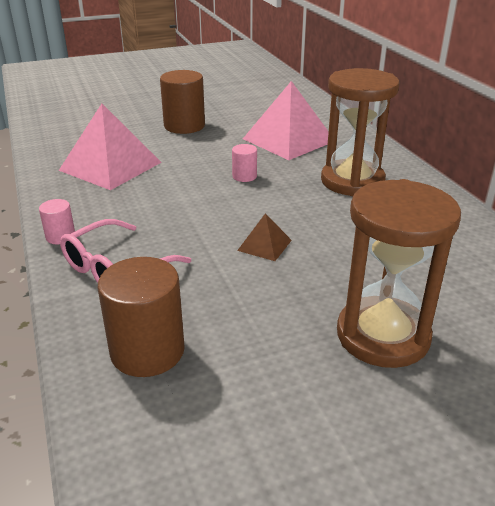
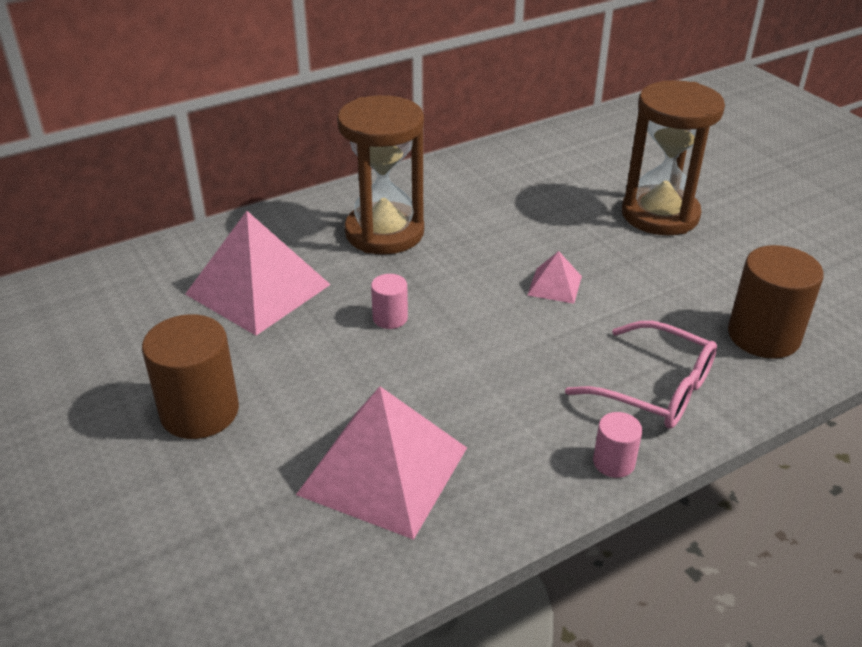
camera: 100 degrees left, 5 degrees up
brown pyramid [237,213,292,261] -> pink pyramid [528,251,582,304]

